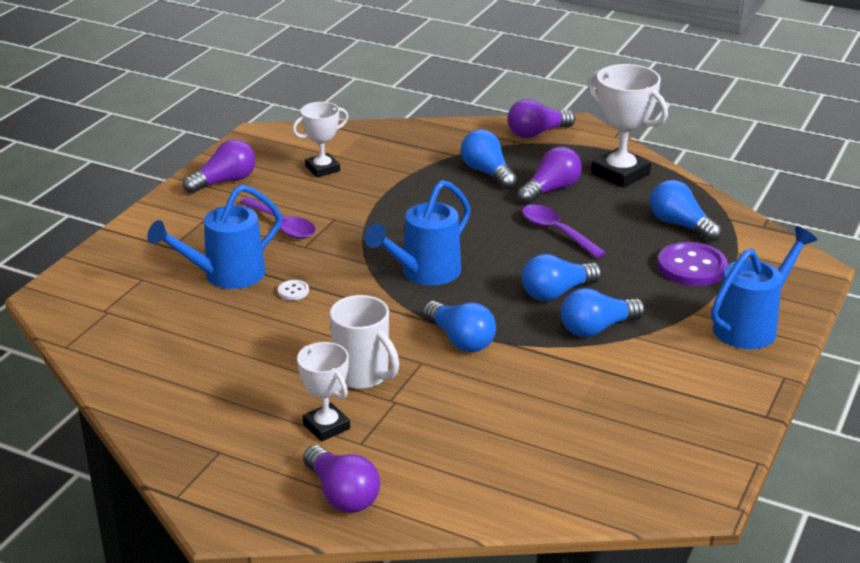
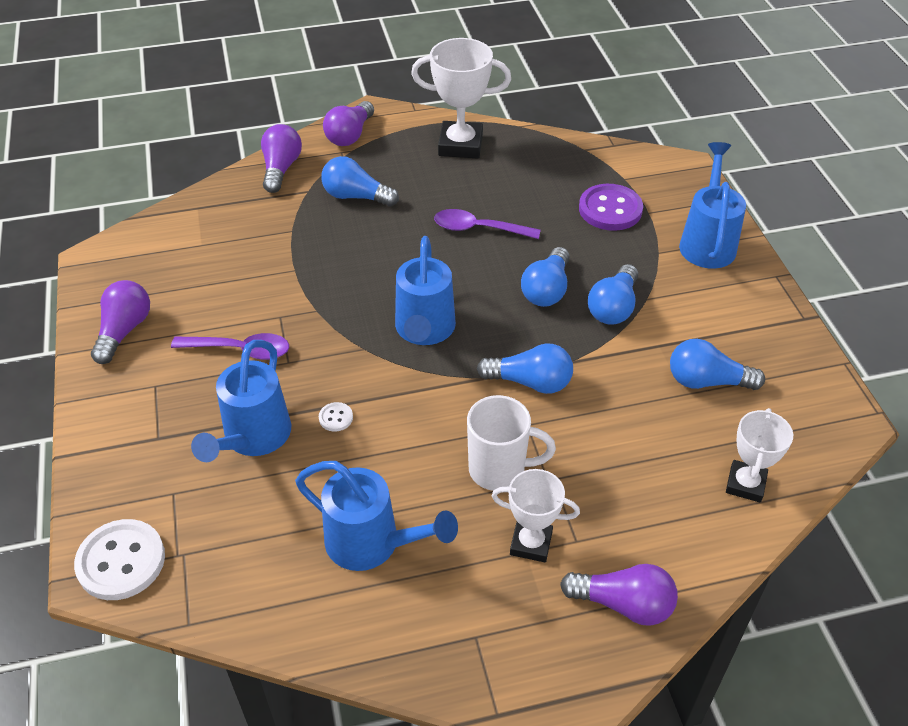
camera: 40 degrees left, 15 degrees up
white trophy [292,102,348,177] -> white trophy moved to [726,408,793,503]
purple light bulb [517,147,582,204] -> purple light bulb moved to [261,124,302,193]
blue light bulb [650,180,722,241] -> blue light bulb moved to [670,339,765,390]
none -> white button [74,519,165,600]
none -> blue watering can [295,461,458,571]

